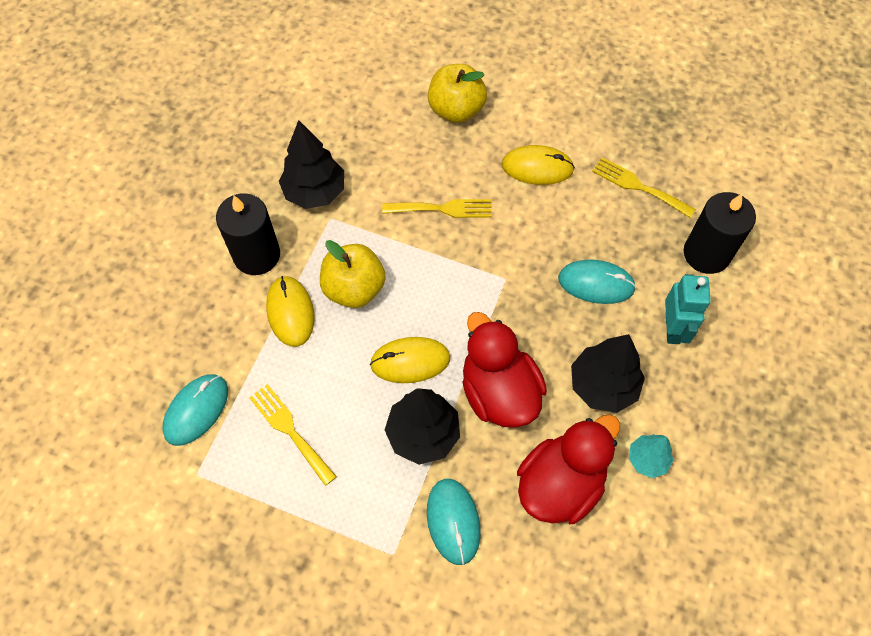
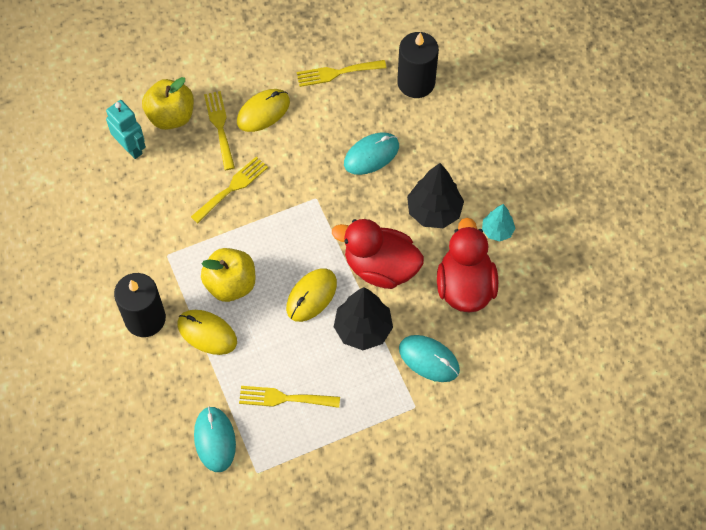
camera: 45 degrees left, 0 degrees up
black tree [279,120,344,209] -> none
turquoise robot [665,274,711,344] -> turquoise robot moved to [106,100,146,159]
none -> yellow fork [204,91,235,170]

